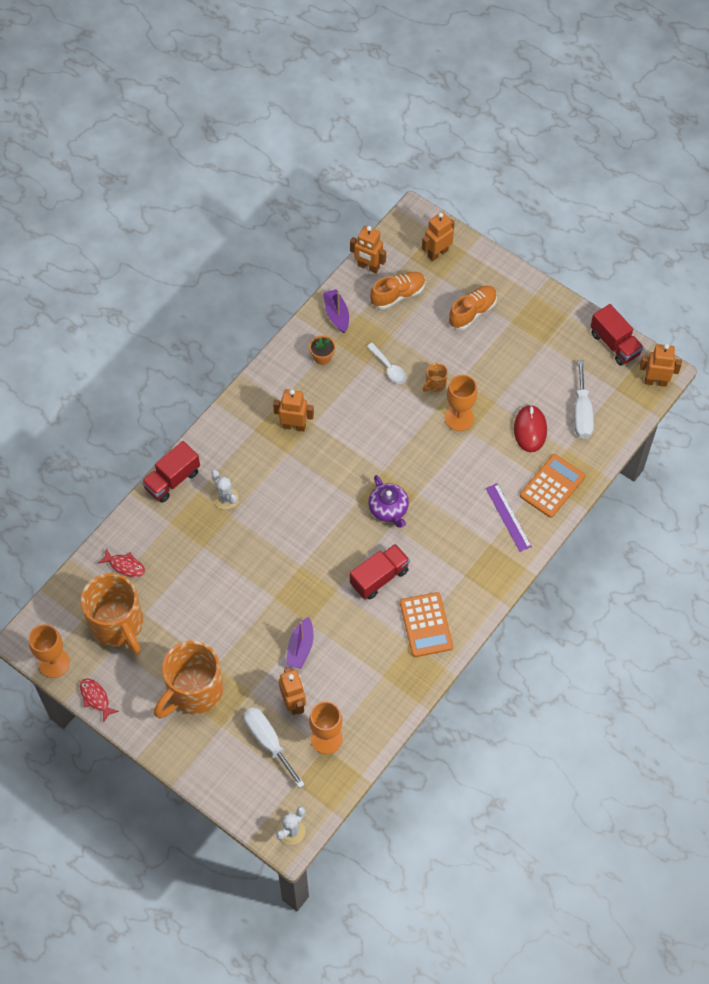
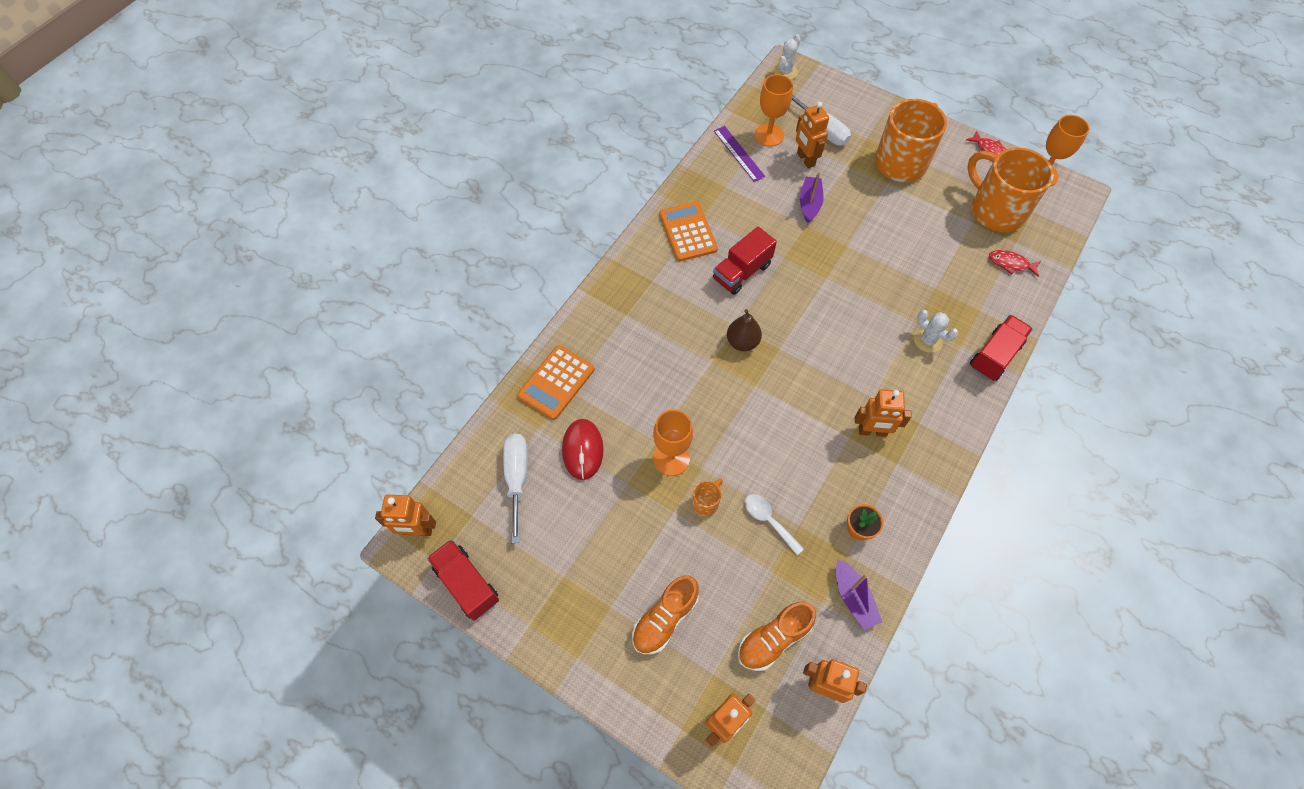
camera: 175 degrees right, 0 degrees up
purple teapot [368,475,409,528] -> brown pear [727,309,762,351]
purple ruler [486,483,532,552] -> purple ruler moved to [714,126,765,182]

